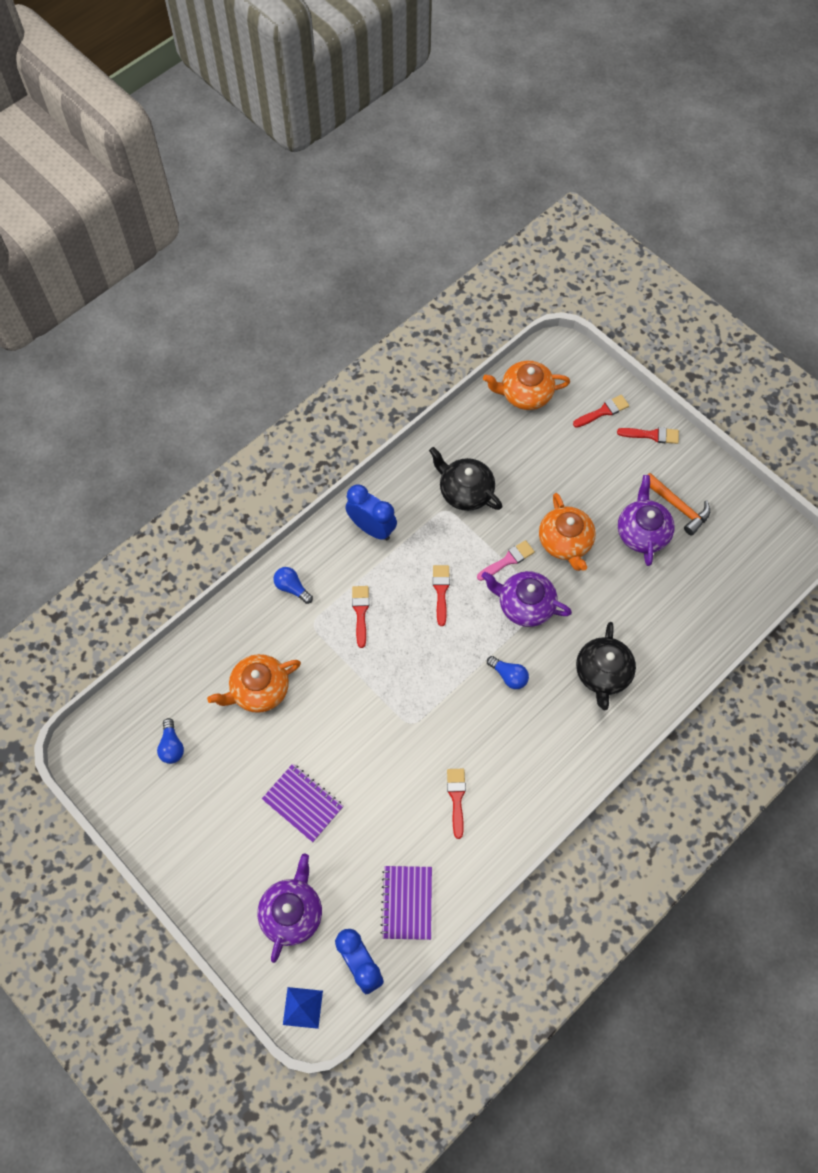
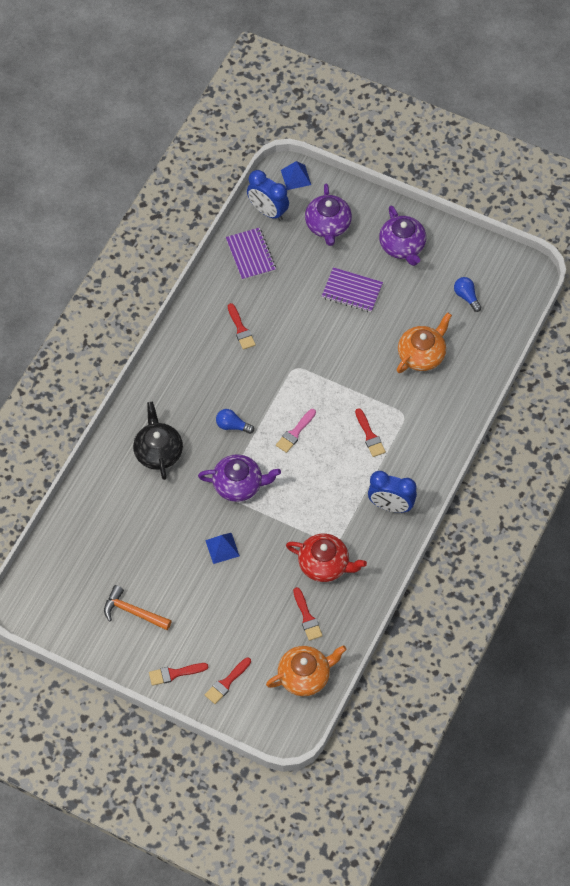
camera: 160 degrees right, 5 degrees down
blue light bulb [274,567,313,604] -> none
black teapot [429,447,502,511] -> red teapot [286,534,367,582]
red brush [433,565,450,626] -> red brush moved to [293,587,323,641]
pink brush [477,540,535,581] -> pink brush moved to [276,409,316,453]
orange teapot [539,493,596,571] -> blue pyramid [205,533,240,564]
purple teapot [618,475,675,566] -> purple teapot moved to [379,206,426,266]

